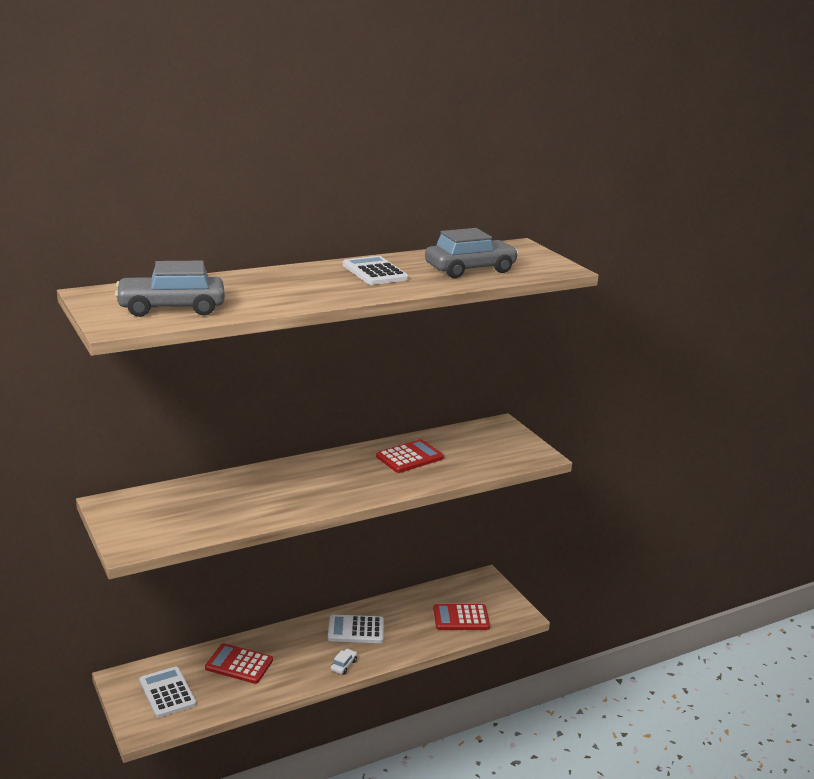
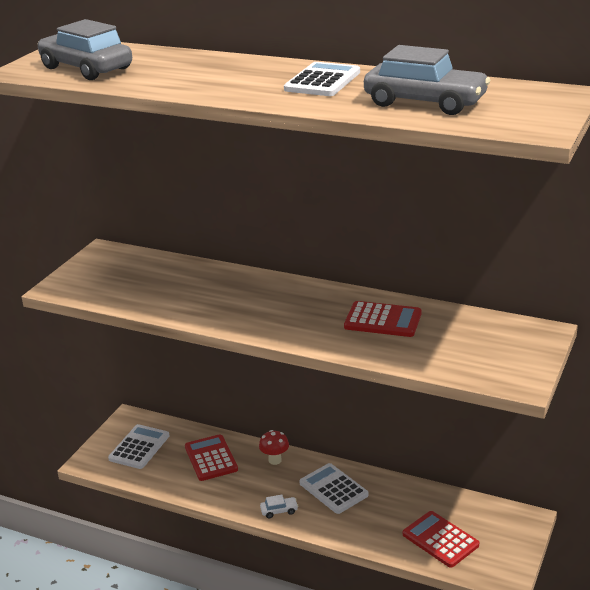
camera: 55 degrees right, 5 degrees up
none -> red mushroom [259,430,289,465]

